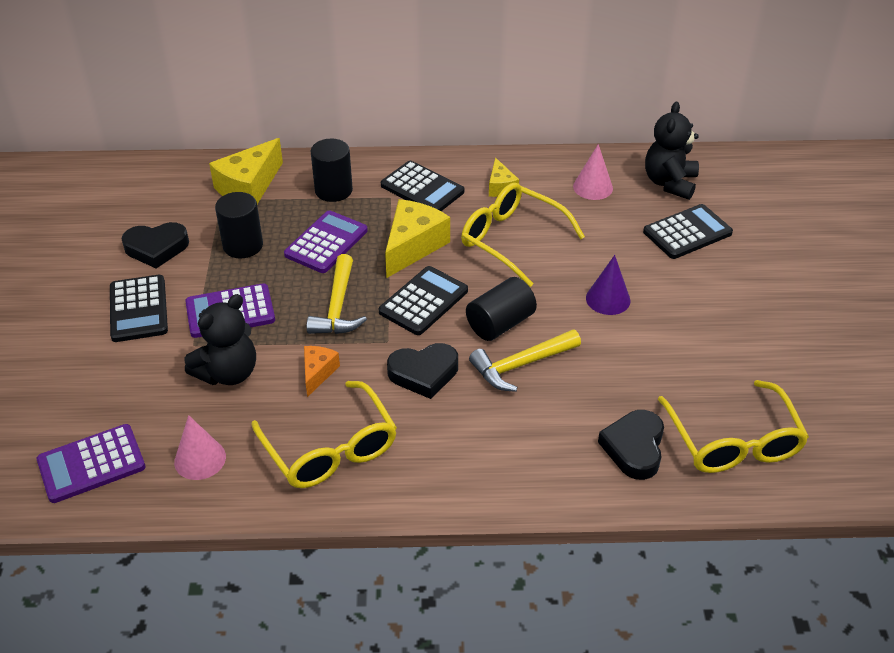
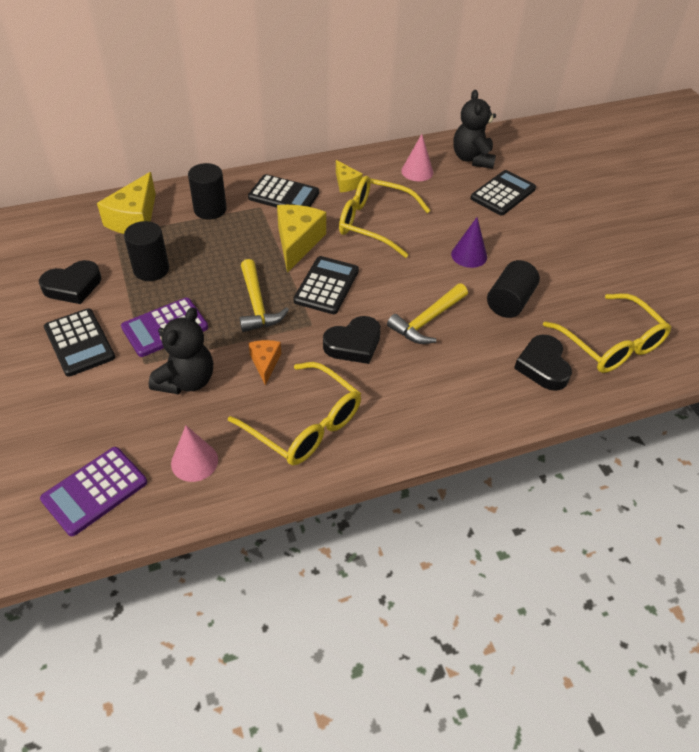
camera: 20 degrees left, 5 degrees up
purple calculator [284,210,368,273] -> none
black cylinder [466,277,537,341] -> black cylinder moved to [487,260,540,318]

